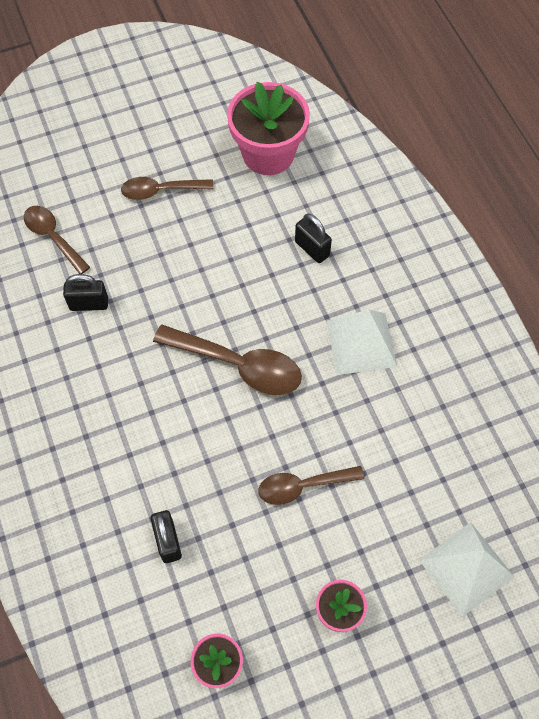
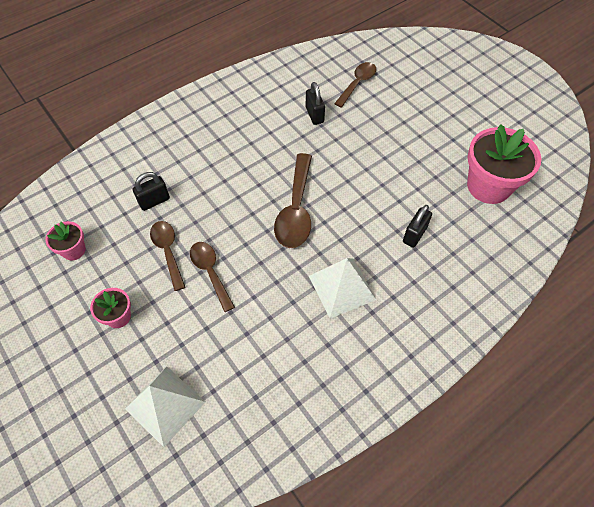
camera: 75 degrees right, 5 degrees down
brown spoon [121,177,214,200] -> brown spoon moved to [150,221,185,291]

